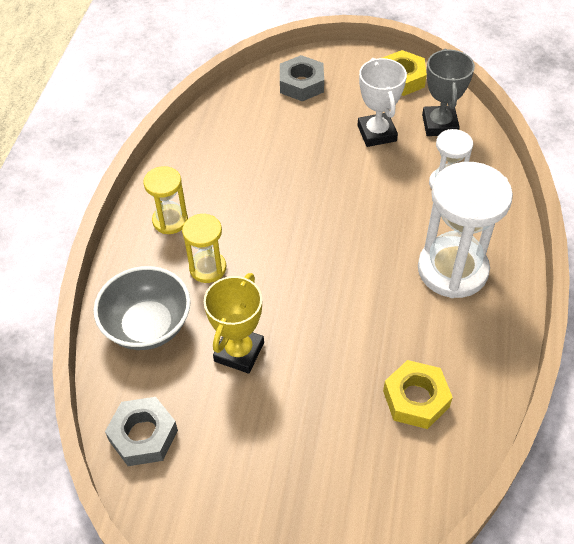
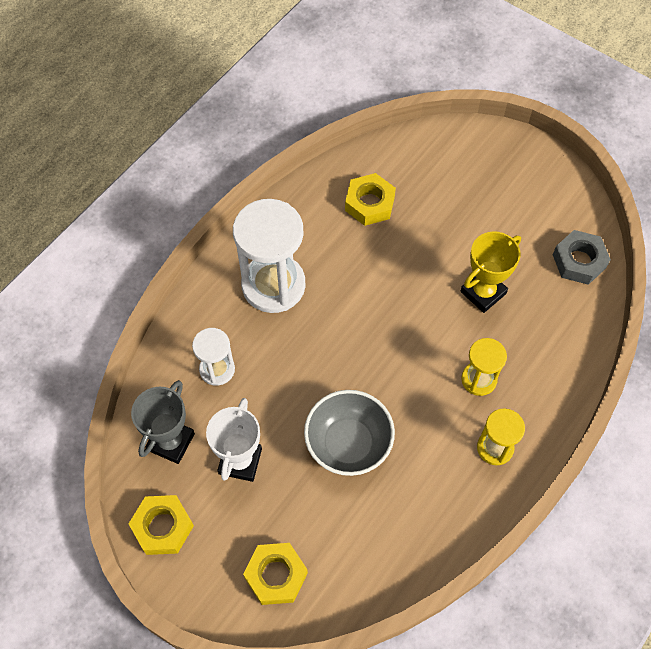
camera: 155 degrees left, 10 degrees up
grey bowl [94,266,191,350] -> grey bowl moved to [304,390,395,476]
grey nut [280,55,324,101] -> yellow nut [243,543,308,605]

